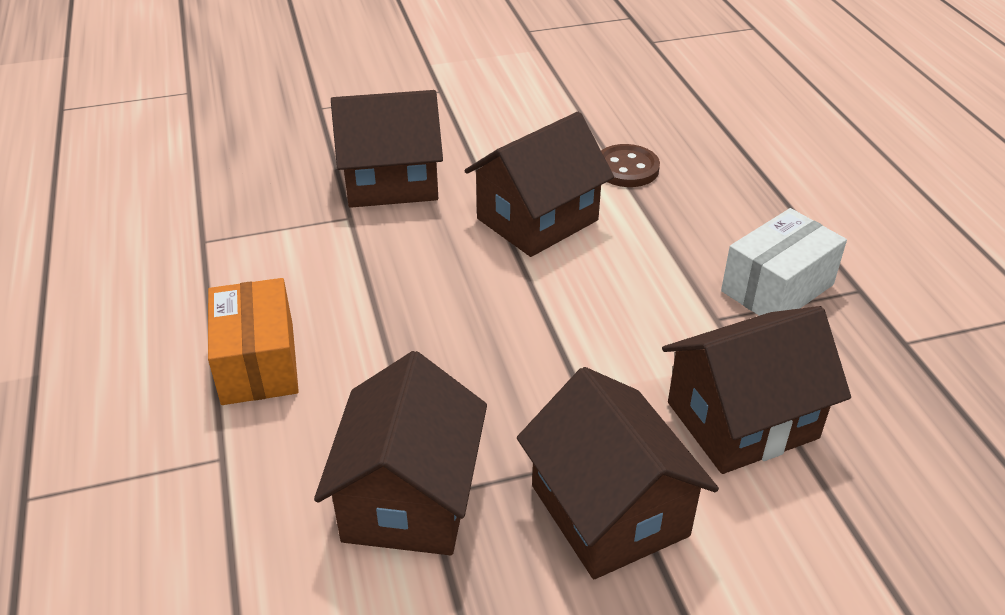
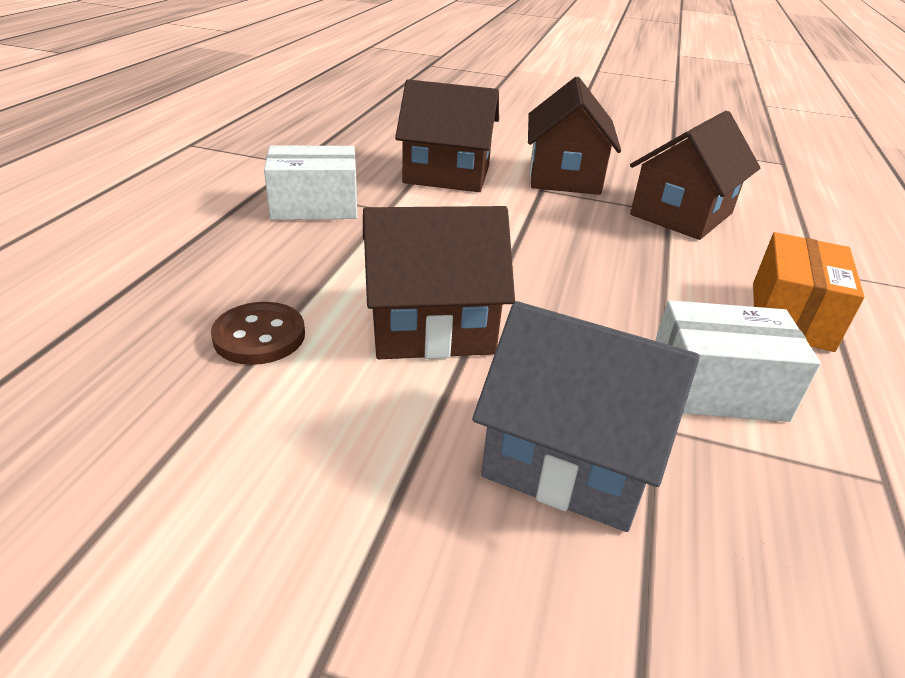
camera: 150 degrees left, 5 degrees down
brown house [331,90,443,208] -> grey house [472,301,700,532]
none -> white box [655,300,821,422]

